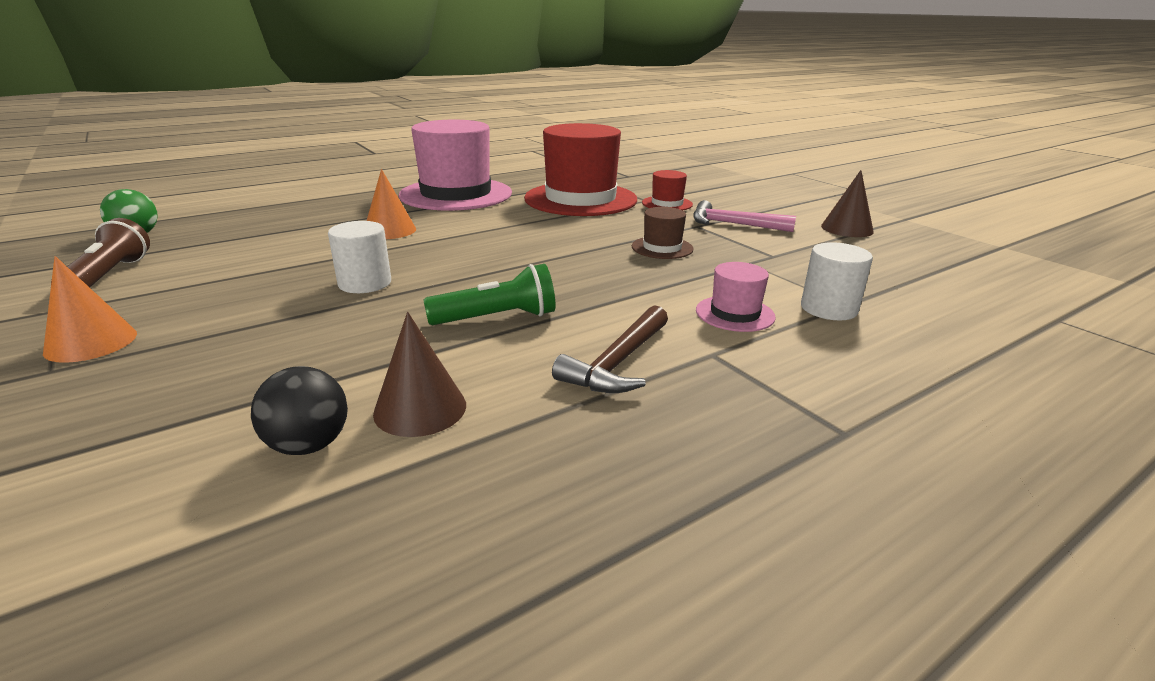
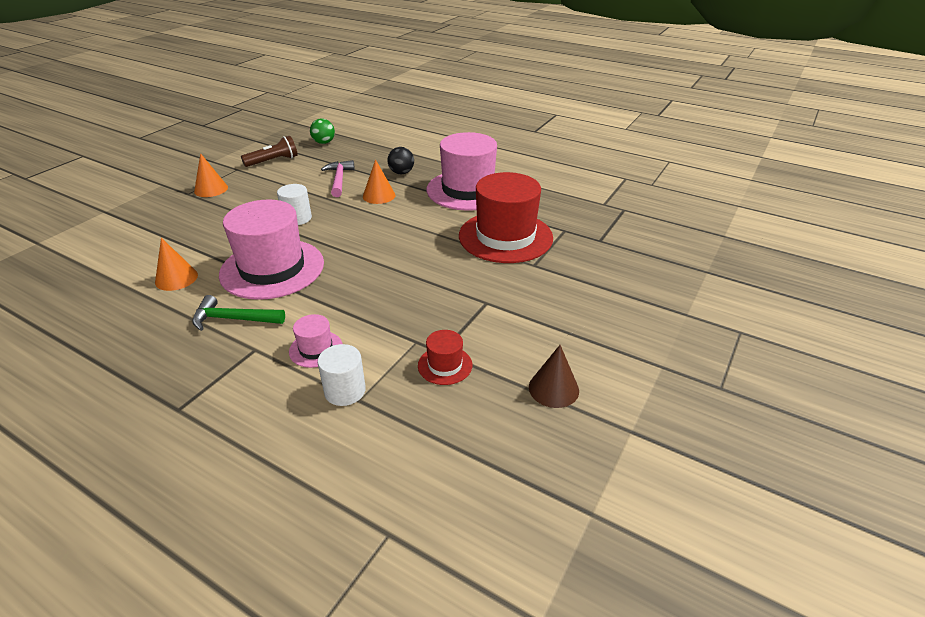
camera: 65 degrees right, 10 degrees up
black ball [251,366,348,455] -> black ball moved to [387,147,414,174]
brown cone [373,312,466,437] -> orange cone [155,238,198,291]
green flashlight [423,264,555,325] -> pink hat [219,200,324,300]
brown hammer [552,305,668,393] -> green hammer [192,295,285,331]
brown hat [632,207,694,259] -> none
red hat [642,170,693,210] -> red hat moved to [418,330,472,385]
pink hammer [693,200,796,232] -> pink hammer moved to [321,160,354,197]

